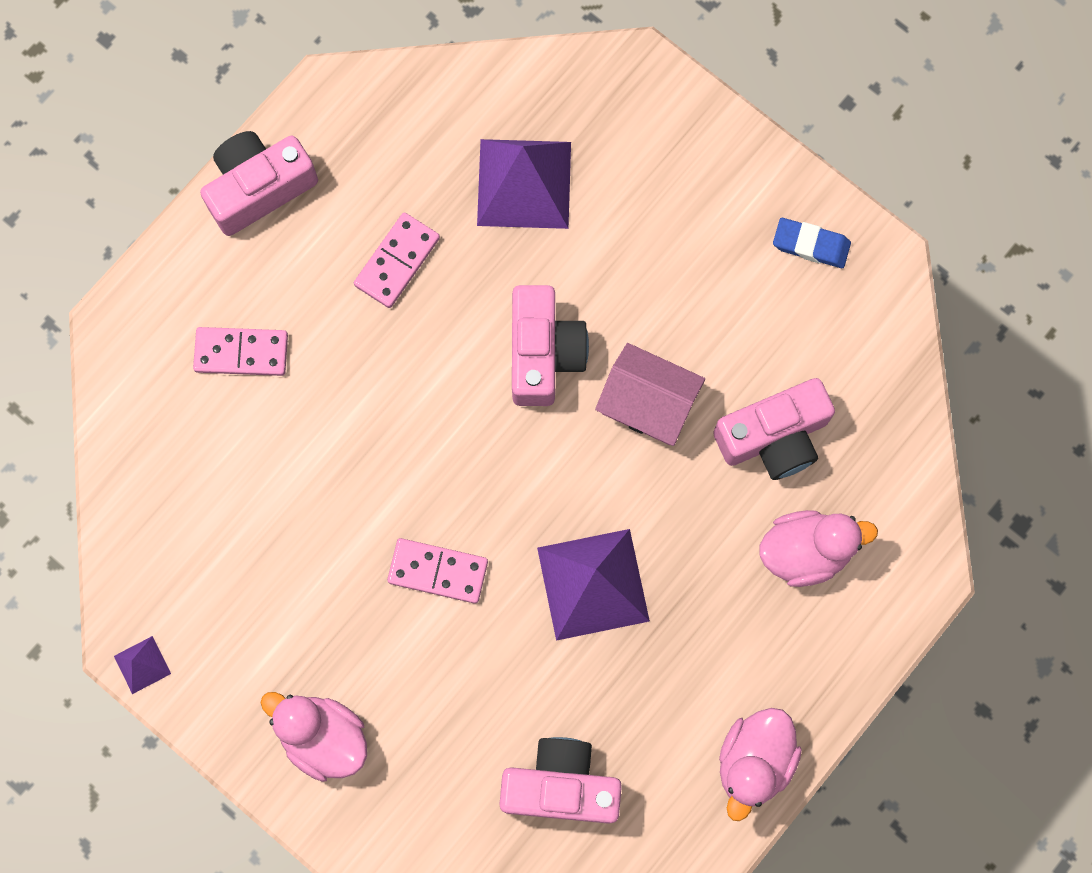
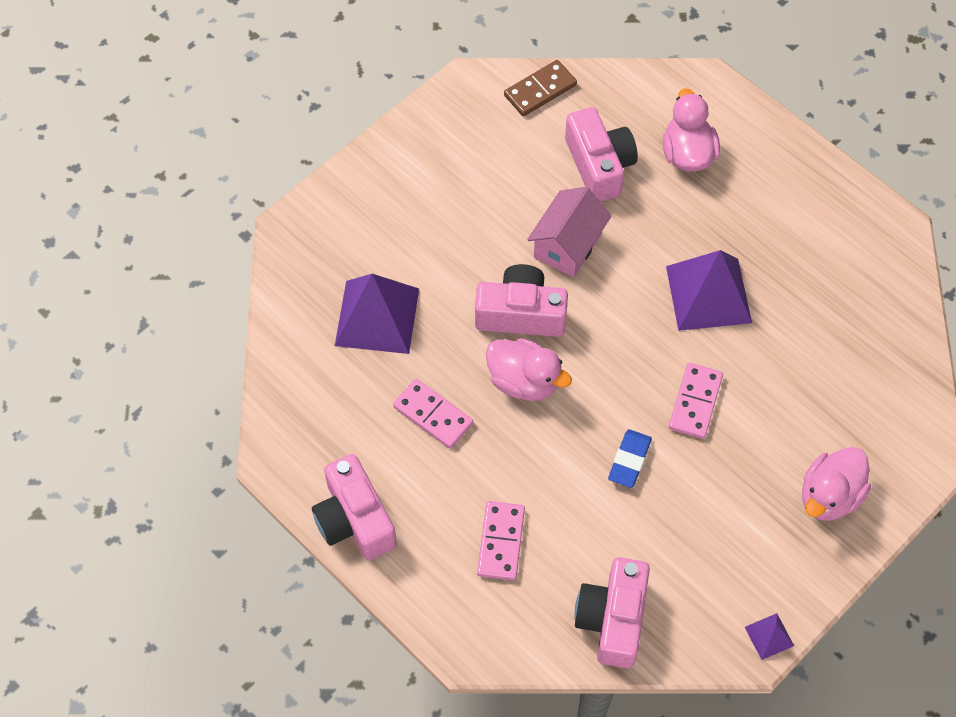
camera: 85 degrees left, 15 degrees down
pink camera [499,737,622,824] -> pink camera moved to [574,557,650,668]
pink duck [719,708,802,821] -> pink duck moved to [486,338,572,401]
blue eraser [773,218,851,268] -> blue eraser moved to [608,429,652,488]
none -> brown domino [504,60,577,116]

